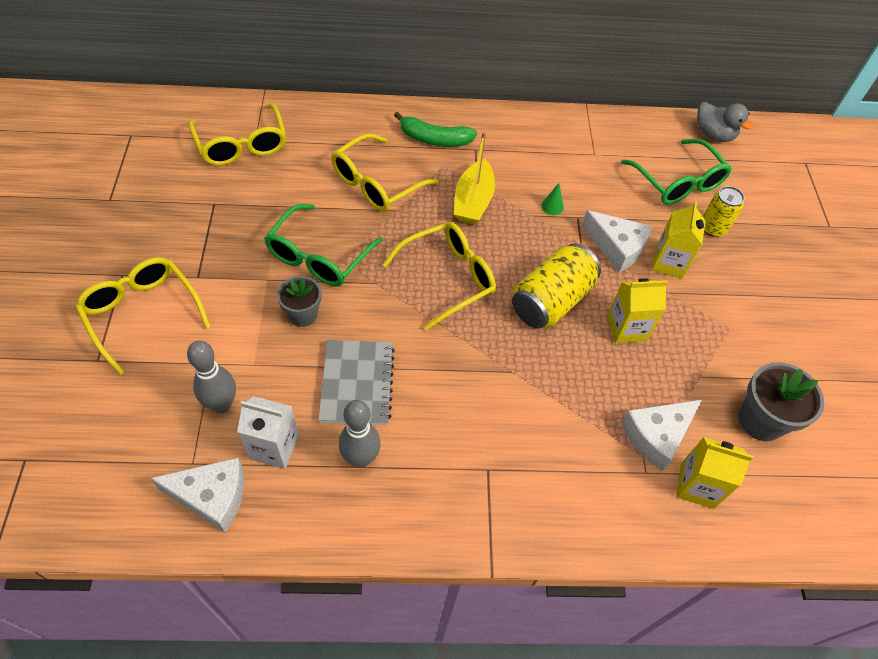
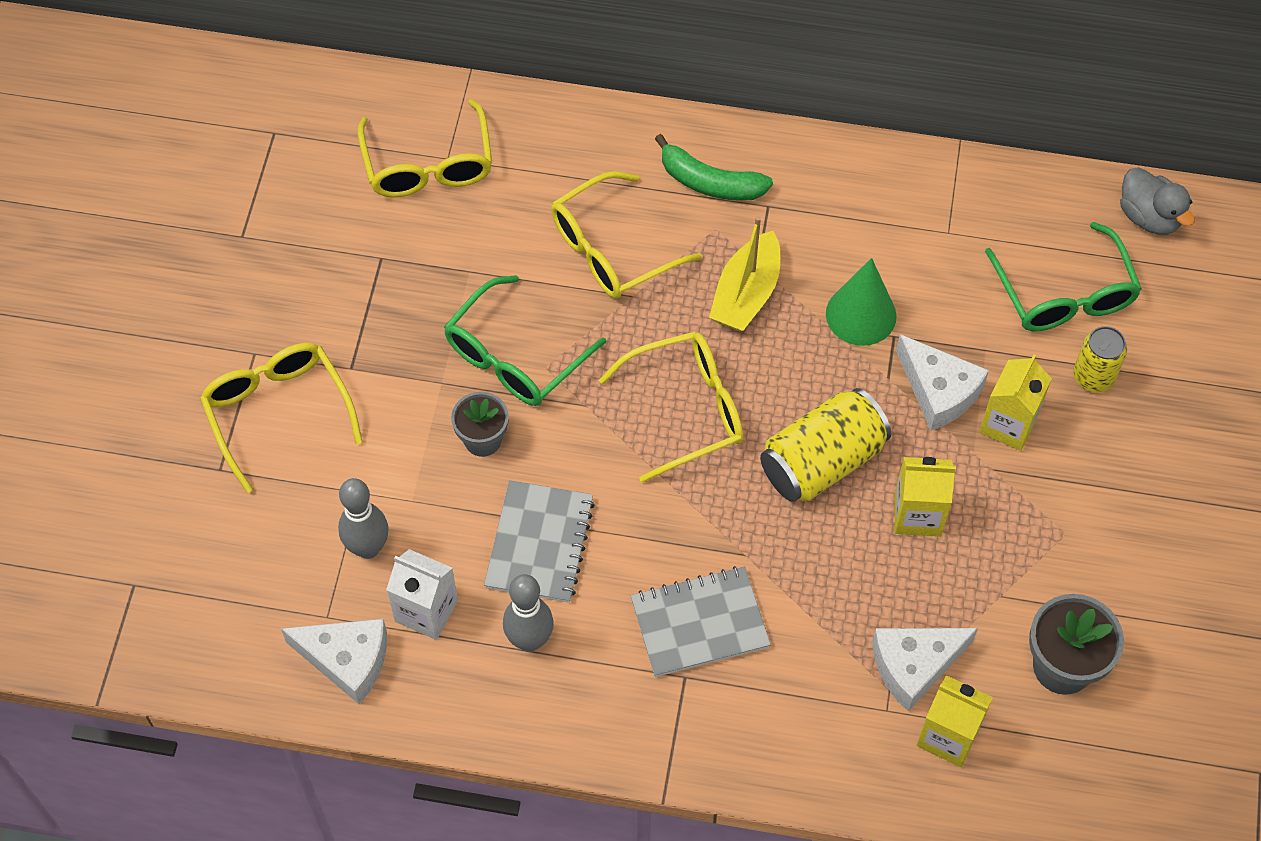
camera: 15 degrees right, 5 degrees up
green cone [541,183,564,215] -> green cone [826,258,897,346], size x2.12
none -> grey notebook [631,566,771,677]

